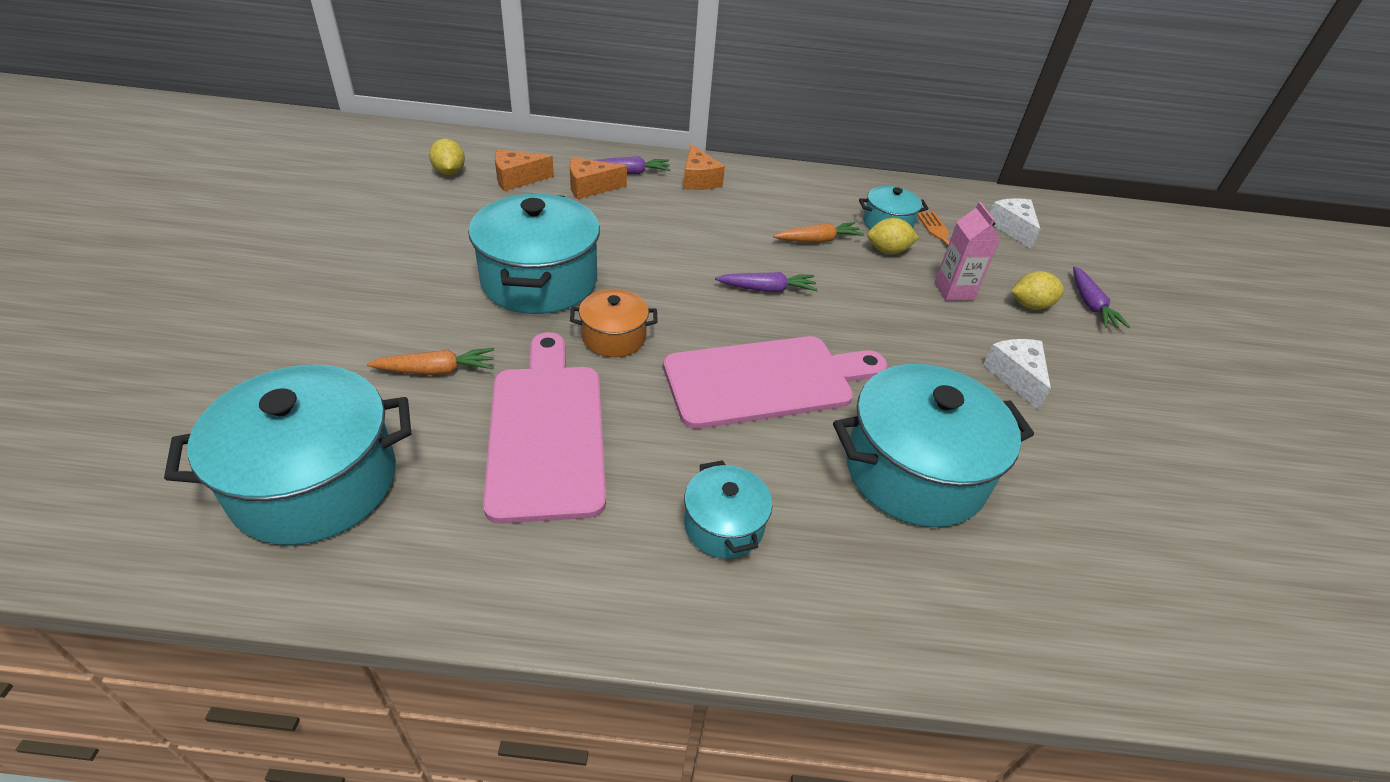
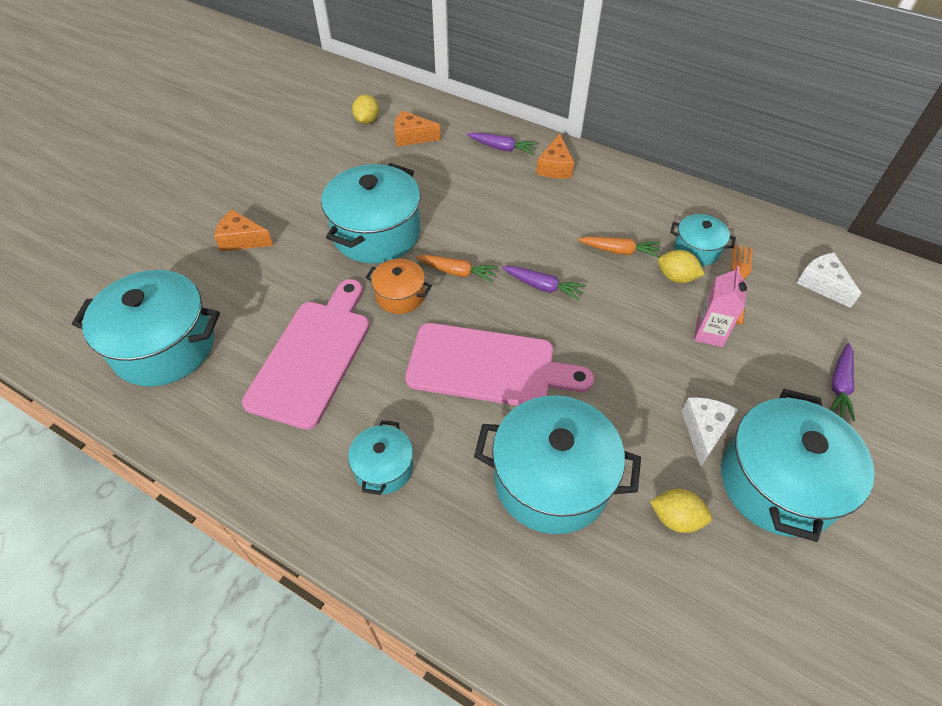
camera: 30 degrees right, 10 degrees up
orange carrot [367,348,494,375] -> orange carrot moved to [415,255,498,283]
orange cheese [570,157,627,199] -> orange cheese moved to [214,210,273,251]
white cheese [990,198,1040,249] -> white cheese turned 45 degrees counterclockwise [797,253,862,308]
yellow lemon [1012,271,1064,310] -> yellow lemon moved to [650,489,712,533]
none -> turquoise pot [721,389,874,542]

